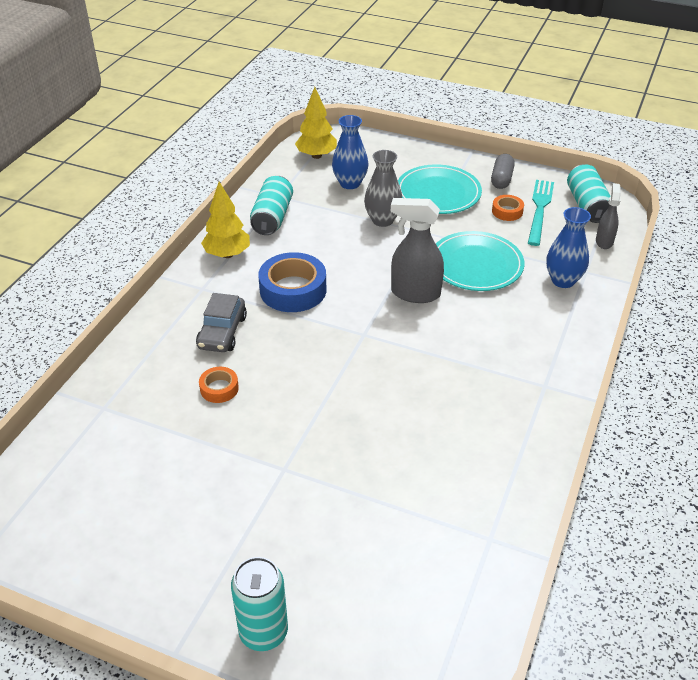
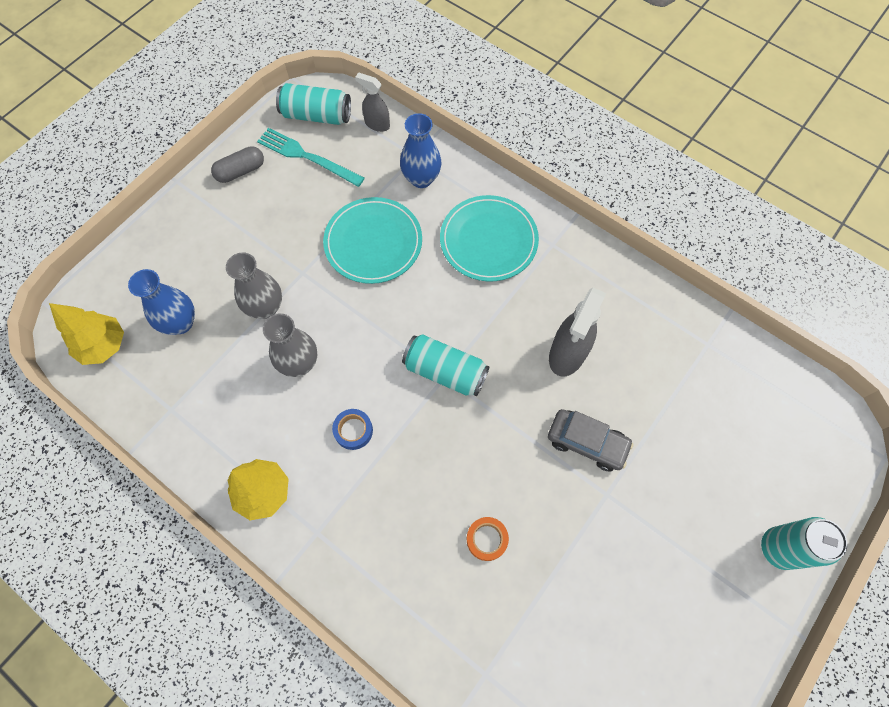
camera: 75 degrees left, 25 degrees up
grey car [196,293,247,352] -> grey car moved to [548,409,634,472]
turquoise can [250,176,293,235] -> turquoise can moved to [402,334,489,397]
blue tape [258,252,327,312] -> blue tape [332,409,373,450], size x0.51
grey spray bottle [391,198,444,303] -> grey spray bottle moved to [549,287,606,376]
turquoise plate [398,165,482,214] -> turquoise plate moved to [440,195,539,281]
grey capsule [491,154,515,189] -> grey capsule turned 60 degrees counterclockwise [211,146,264,183]
orange tape [492,195,524,221] -> none
none -> grey vase [263,313,317,377]

